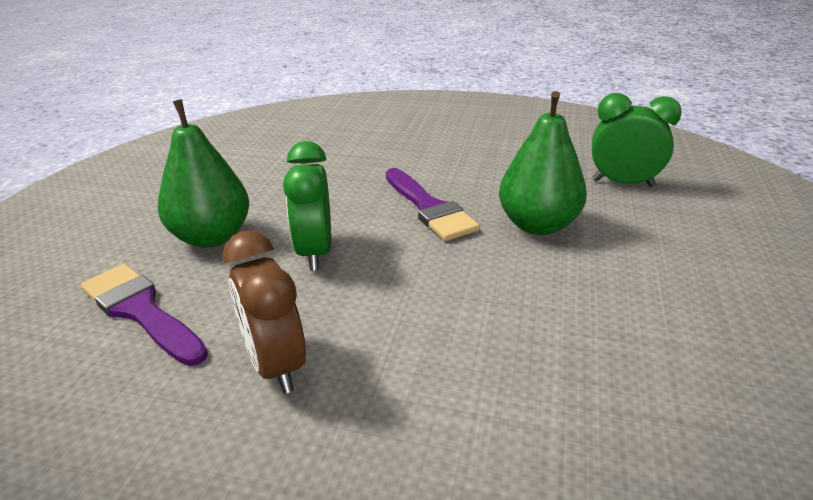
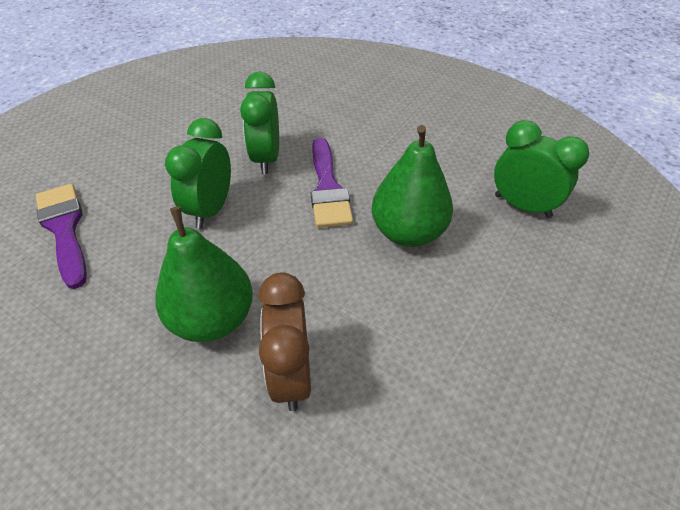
camera: 20 degrees right, 15 degrees up
green pear [158,99,249,248] -> green pear moved to [155,206,253,342]
brown clock [223,231,306,394] -> brown clock moved to [258,272,311,411]
none -> green clock [240,72,279,174]

